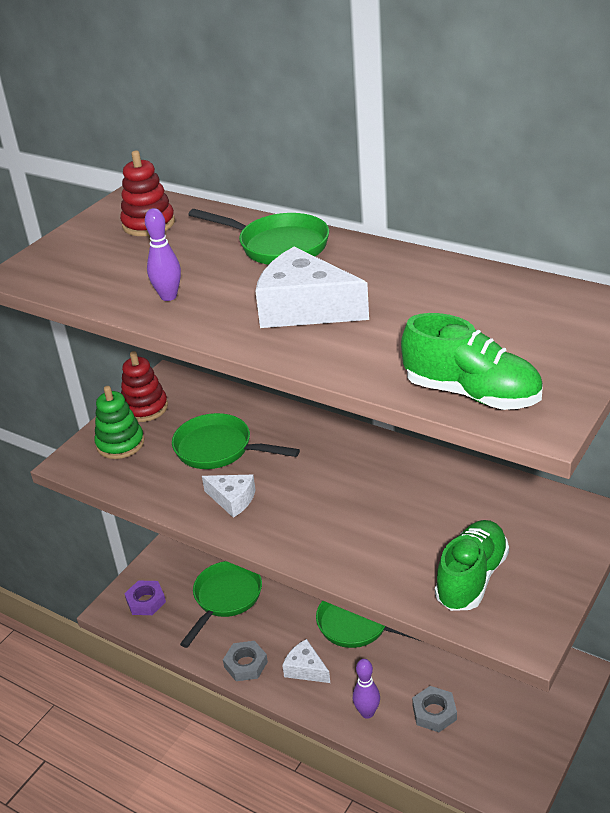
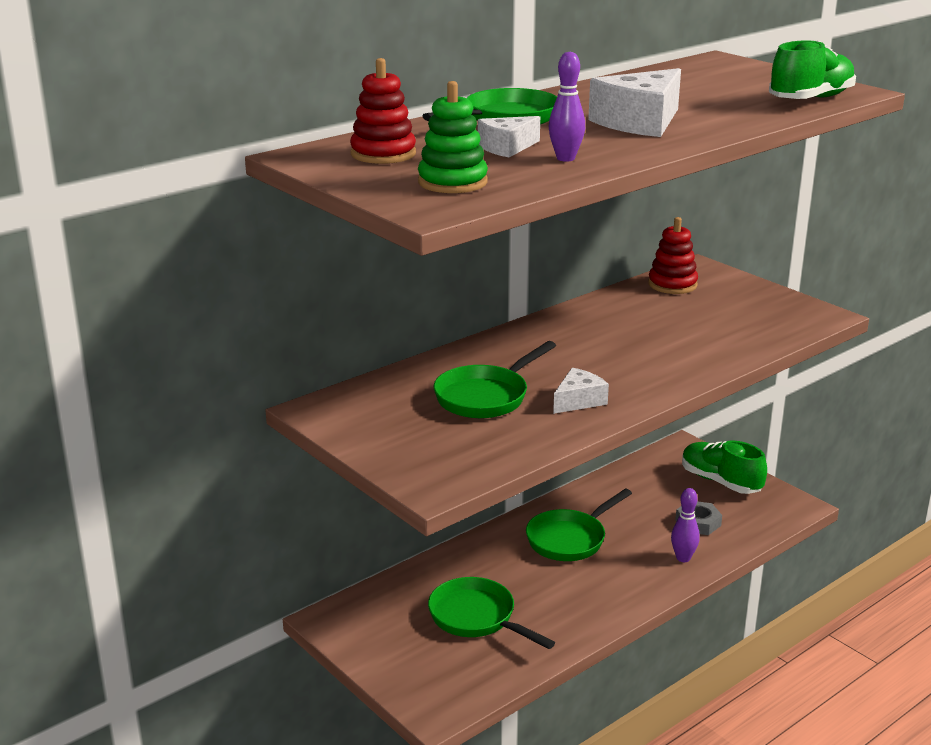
camera: 75 degrees left, 10 degrees down
green stacking toy [94,386,144,459] -> green stacking toy moved to [418,81,488,193]
red stacking toy [121,351,168,422] -> red stacking toy moved to [648,217,698,294]
purple nut [124,581,166,615] -> none
grey nut [223,641,268,681] -> none
white cheese [282,639,330,683] -> white cheese moved to [478,116,540,157]
green shoe [435,520,509,611] -> green shoe moved to [682,440,767,494]

